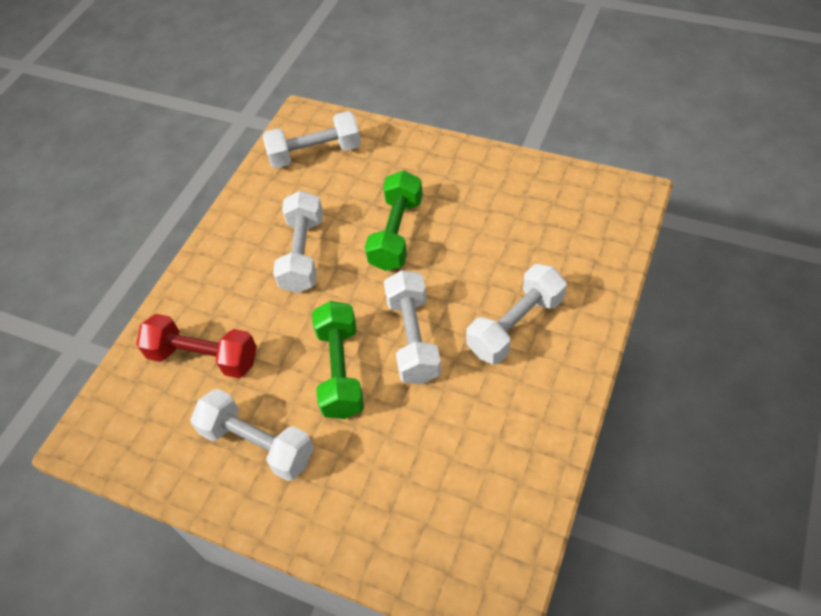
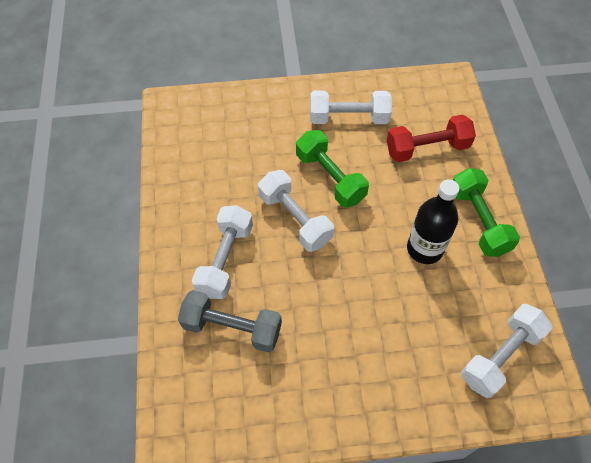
camera: 145 degrees right, 5 degrees up
white dumbbell [273,190,323,293] -> black bottle [407,179,459,264]
green dumbbell [365,170,423,271] -> green dumbbell moved to [453,168,520,257]
none -> grey dumbbell [178,290,282,352]

